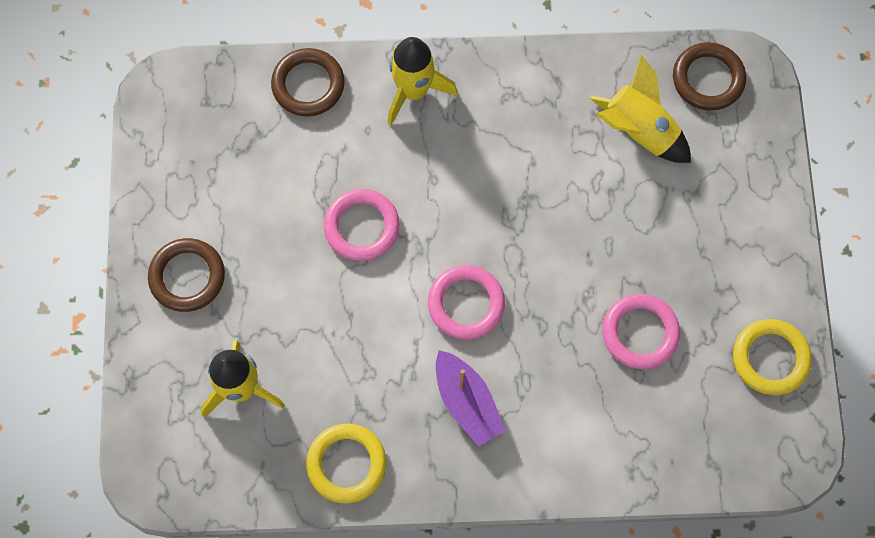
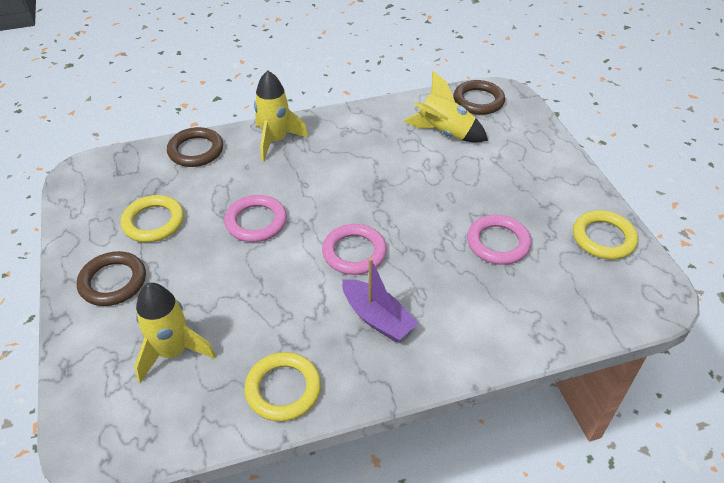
camera: 15 degrees left, 25 degrees down
none -> yellow ring [121,195,184,242]

